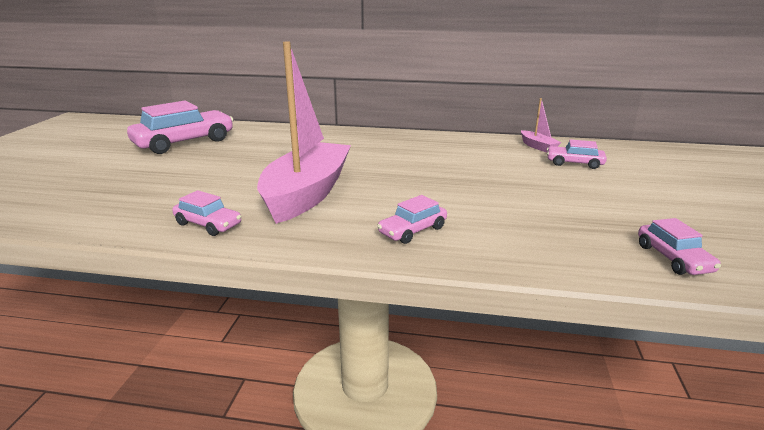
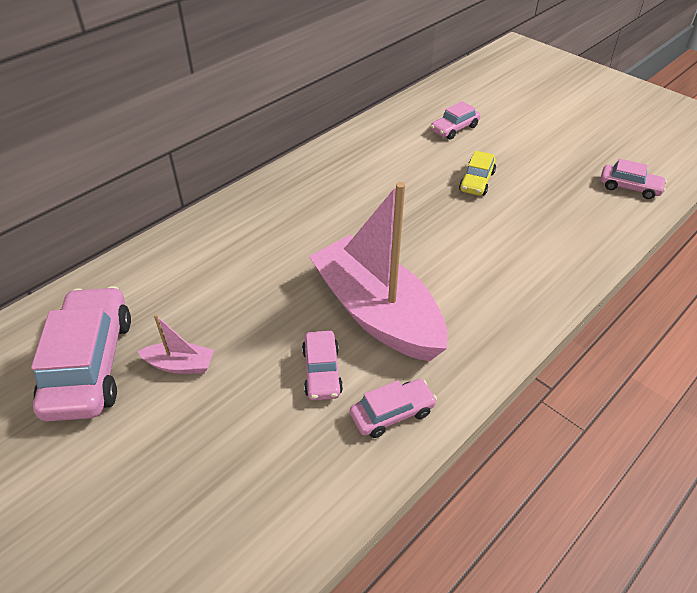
camera: 55 degrees left, 20 degrees up
pink car [377,195,447,244] -> pink car moved to [302,331,343,400]
pink boat [521,98,561,153] -> pink boat moved to [138,314,214,374]
none -> yellow car [459,150,496,196]

